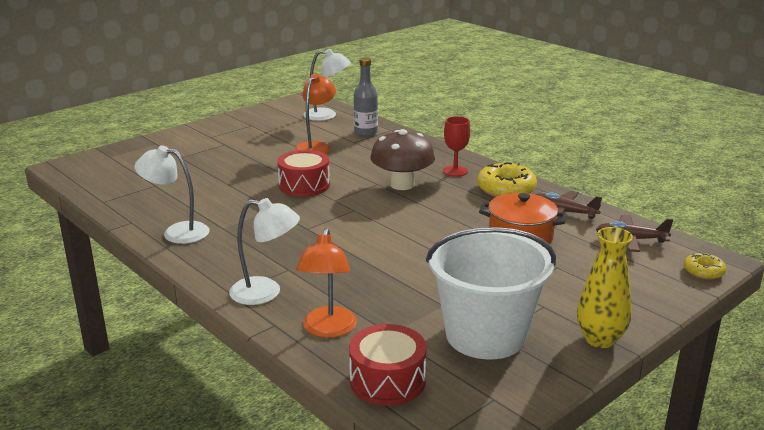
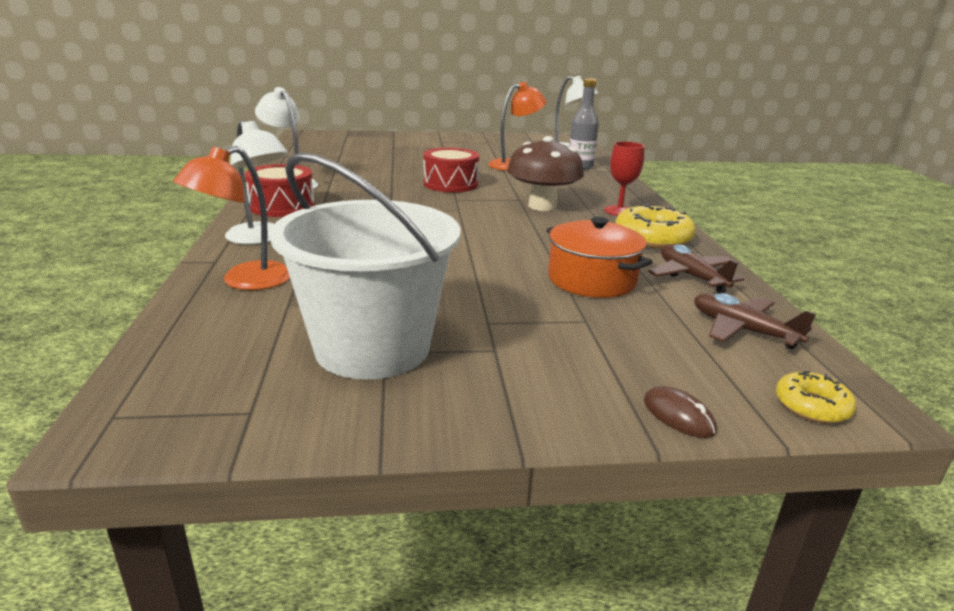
camera: 35 degrees right, 0 degrees up
red drum [349,324,427,406] -> red drum moved to [245,164,315,217]
yellow vase [577,227,633,348] -> none
none -> brown mouse [644,386,716,438]

